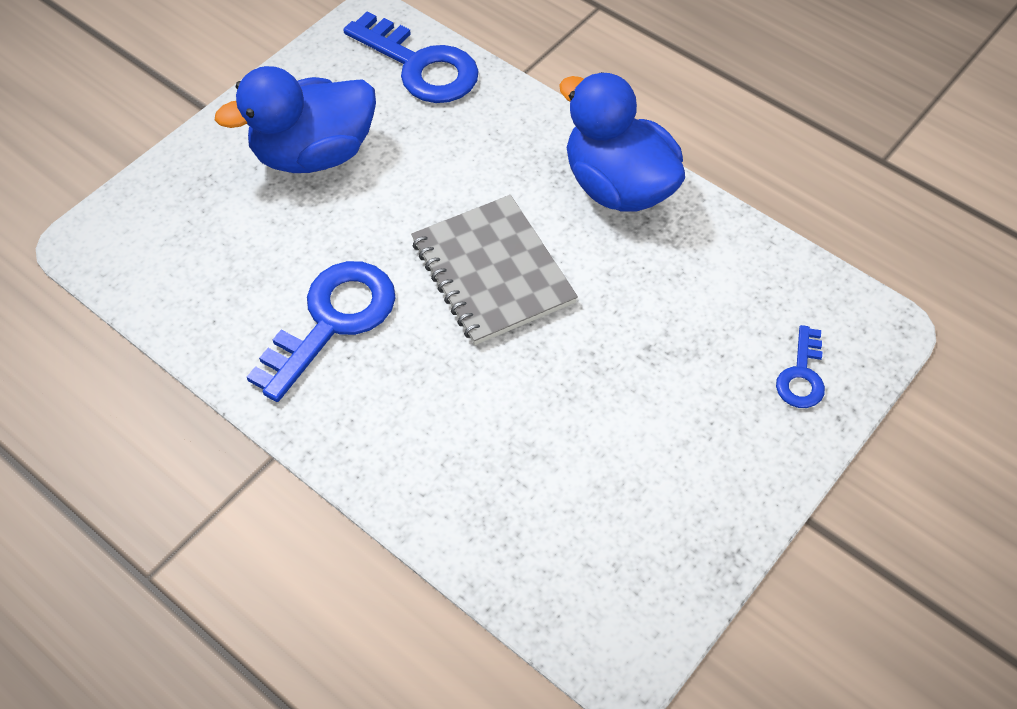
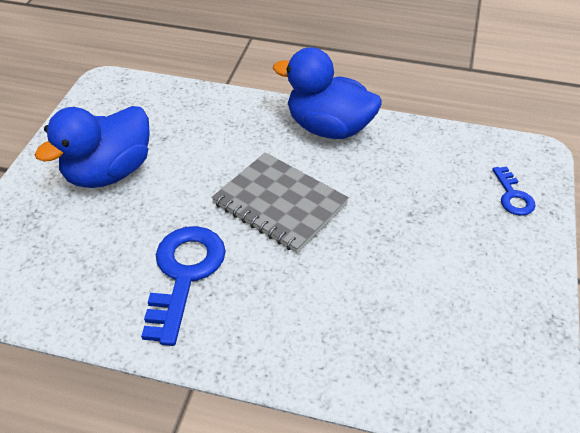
camera: 25 degrees left, 10 degrees down
blue key [343,11,479,103] -> none

